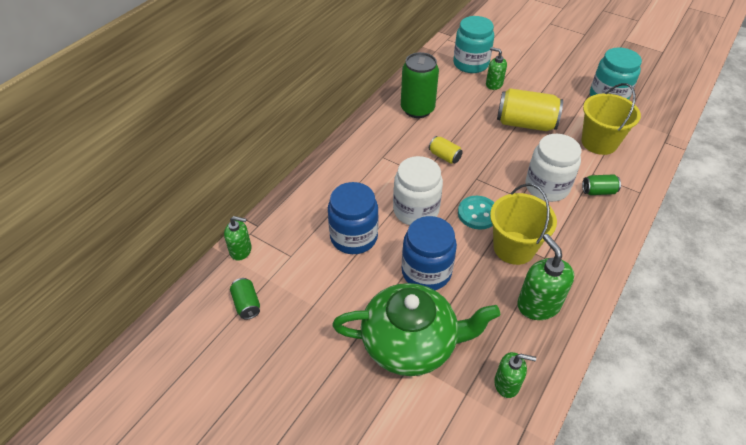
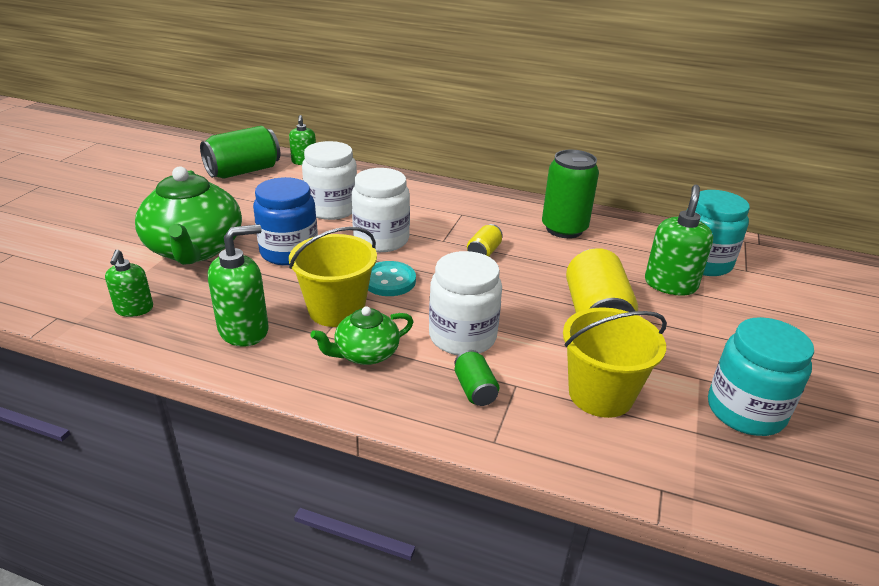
camera: 75 degrees right, 15 degrees down
green can [230,278,260,320] -> green can [200,126,280,179], size x2.01
blue jar [328,182,379,254] -> white jar [302,141,357,220]
green soap dispenser [486,47,507,90] -> green soap dispenser [645,185,713,296], size x1.58
none -> green teapot [311,306,414,365]

